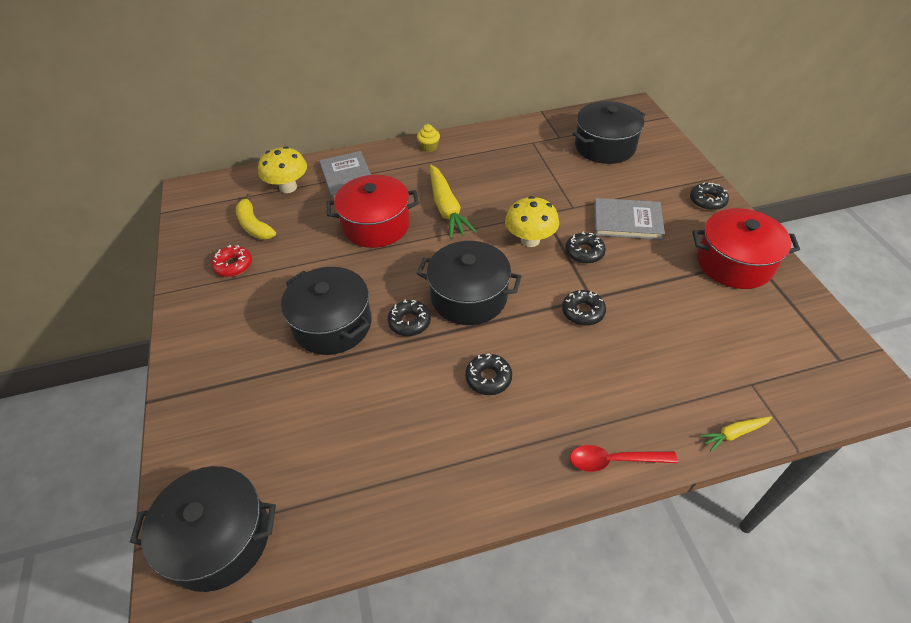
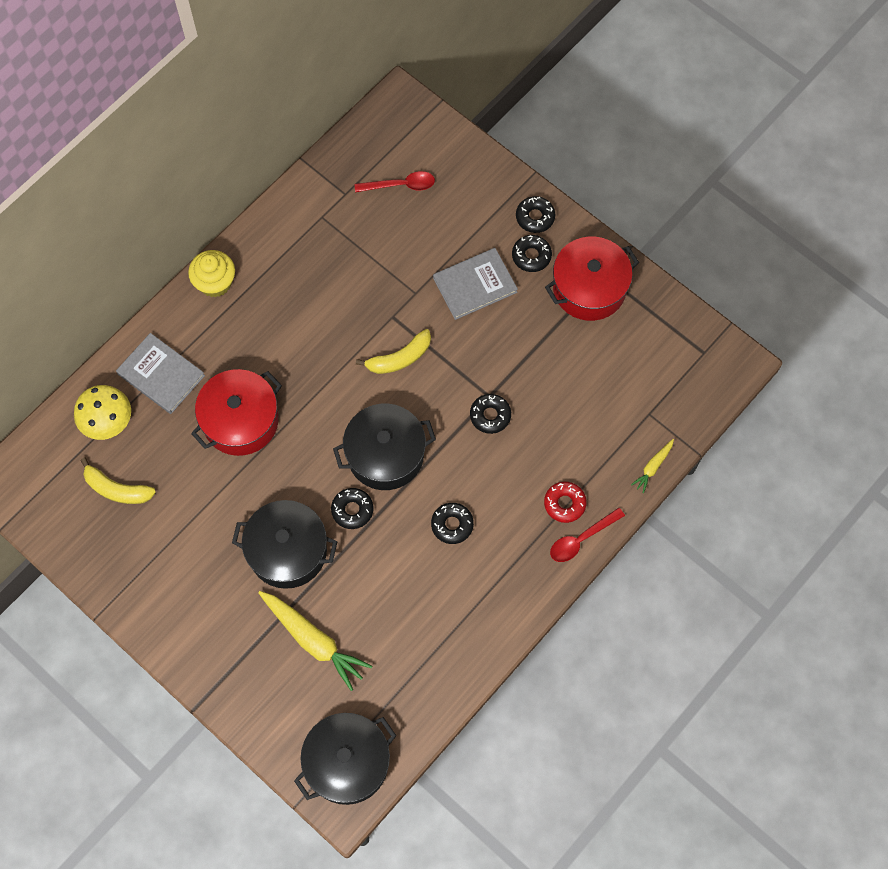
camera: 35 degrees left, 20 degrees up
red donut [211,245,252,277] -> red donut moved to [544,482,587,523]
yellow cupcake [417,124,440,152] -> yellow cupcake [188,250,235,297], size x1.63
yellow carrot [430,164,477,239] -> yellow carrot moved to [258,591,372,691]
yellow mushroom [505,196,559,247] -> yellow banana [356,329,431,374]
black donut [565,232,606,264] -> black donut moved to [512,235,552,272]
black pot [573,101,645,164] -> red spoon [355,171,435,192]

